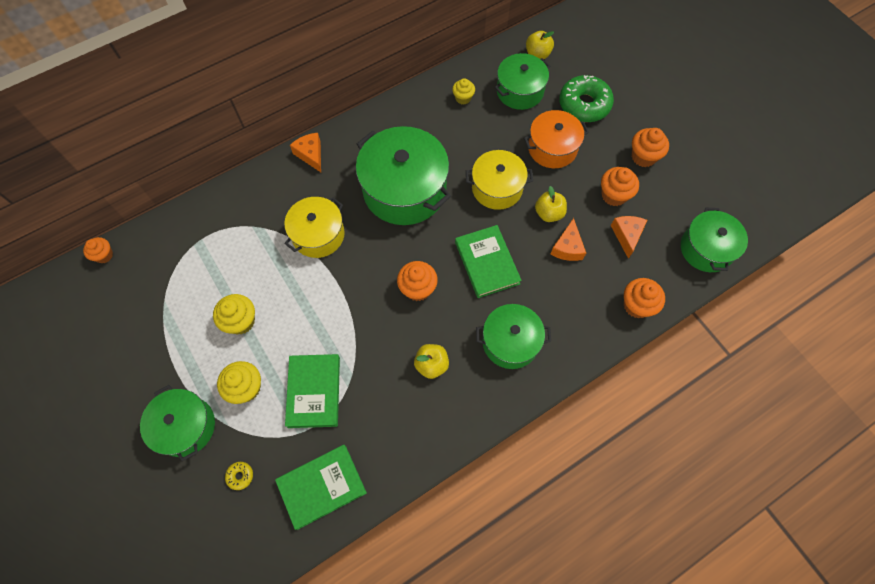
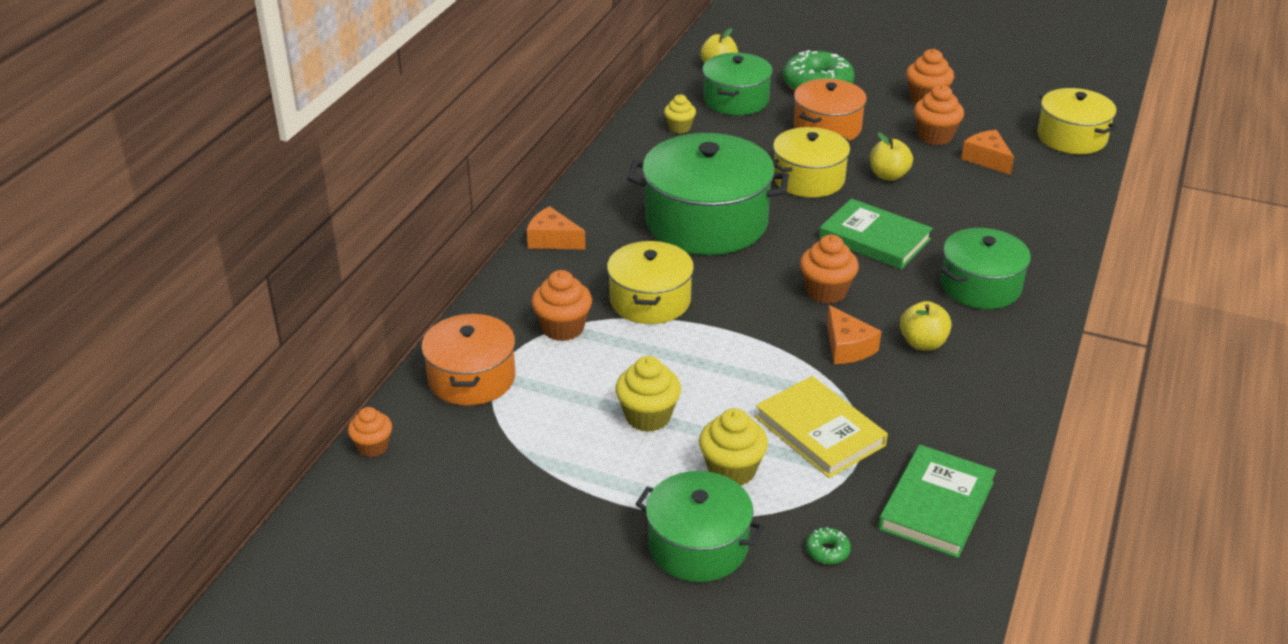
camera: 35 degrees left, 30 degrees down
yellow donut [225,462,253,490] -> green donut [806,527,851,565]
green book [285,354,340,428] -> yellow book [755,376,888,478]
orange cheese [550,218,586,261] -> orange cheese moved to [827,305,881,364]
orange cupcake [624,278,665,318] -> orange cupcake moved to [531,270,592,341]
green pot [681,208,748,272] -> yellow pot [1037,88,1117,154]
none -> orange pot [421,314,515,406]

